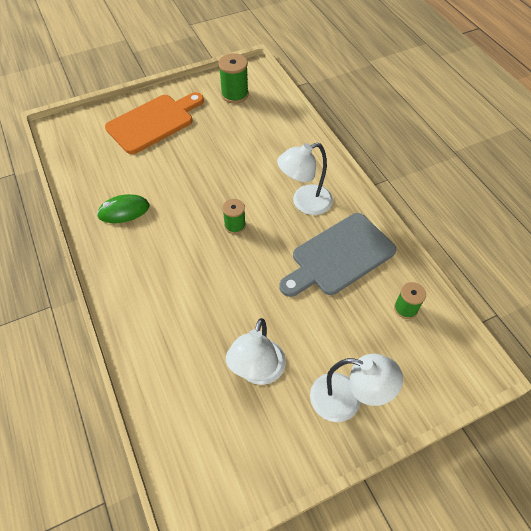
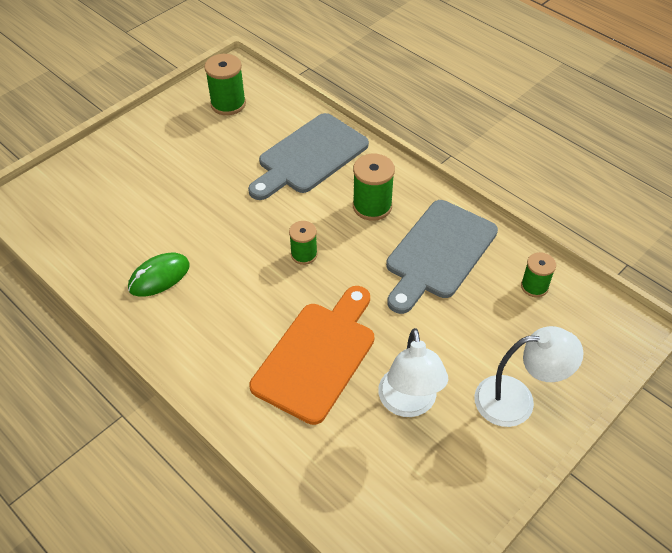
camera: 20 degrees left, 5 degrees down
orange cutting board [105,92,204,154] -> orange cutting board moved to [250,286,374,425]
white lamp [277,143,333,215] -> green spool [353,154,395,221]
none -> grey cutting board [248,113,369,200]

